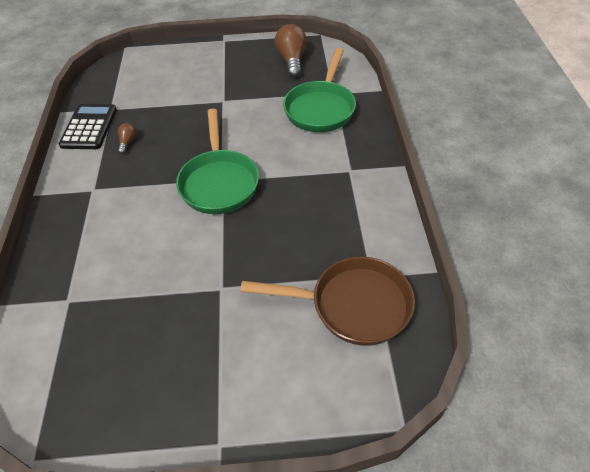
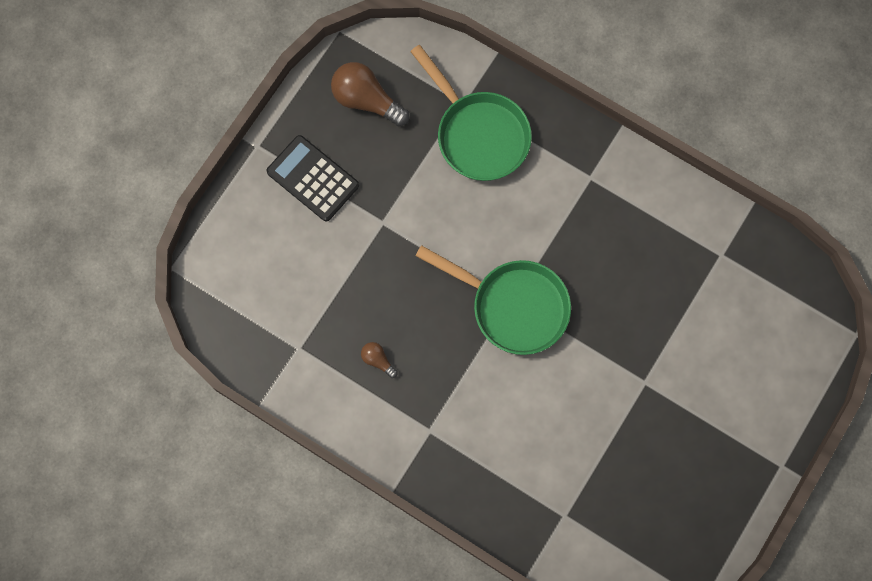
camera: 55 degrees left, 25 degrees up
black calculator [59,104,117,149] -> black calculator moved to [267,135,359,222]
brown pan [240,257,415,346] -> none

